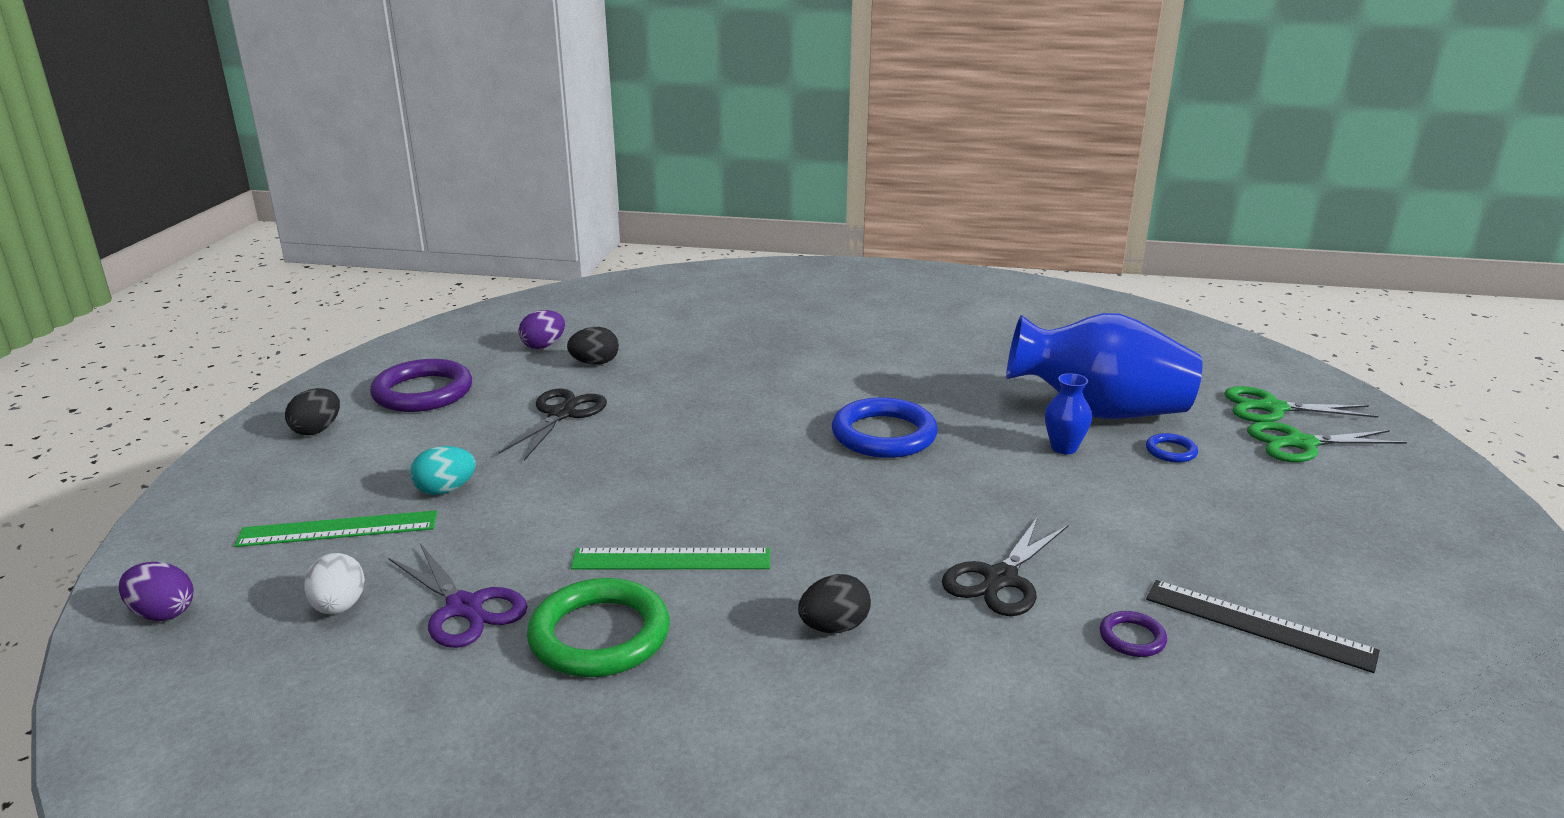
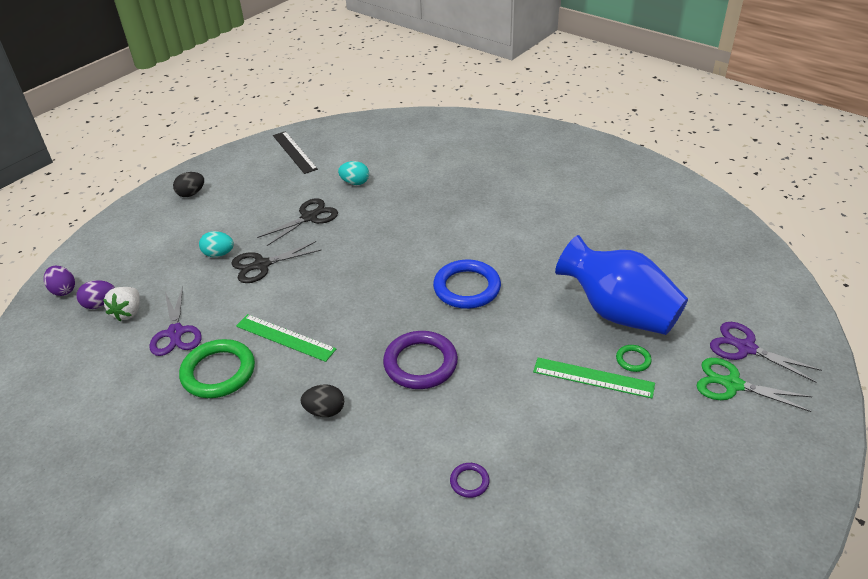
camera: 30 degrees right, 15 degrees up
green ruler [234,510,437,547] -> green ruler moved to [533,358,655,398]
white egg [304,553,365,614] -> white strawberry [103,287,140,321]
purple ring [370,359,472,412] -> purple ring moved to [383,331,458,389]
purple egg [518,310,565,349] -> purple egg moved to [76,280,115,309]
black egg [567,327,619,365] -> turquoise egg [338,161,369,185]
black scissors [942,517,1068,616] -> black scissors moved to [231,241,321,283]
blue vase [1045,373,1092,454] -> none
blue ring [1146,433,1198,463] -> green ring [616,345,652,372]
black ruler [1146,580,1380,673] -> black ruler moved to [273,131,318,174]
green scissors [1224,386,1378,422] -> purple scissors [710,322,822,383]

